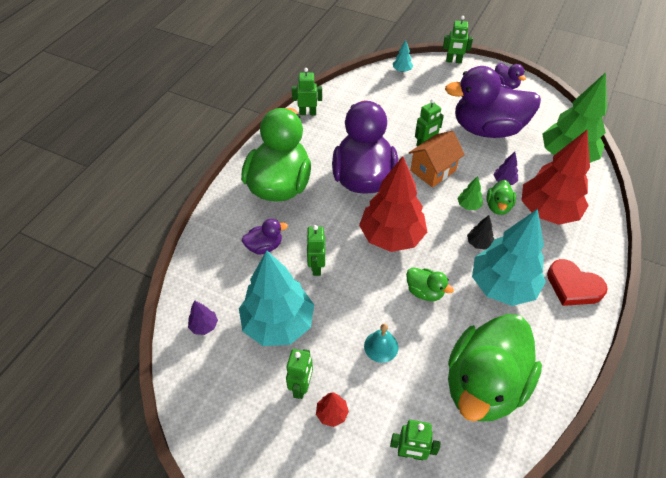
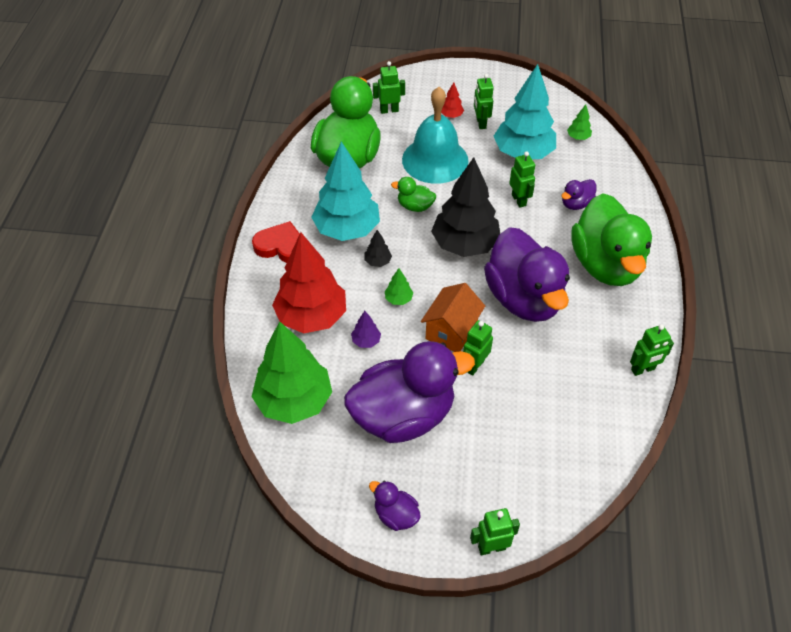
camera: 160 degrees right, 0 degrees up
purple tree [188,300,218,335] -> green tree [567,105,592,140]
red tree [359,156,427,252] -> black tree [431,157,500,257]
turquoise bell [364,323,398,363] -> turquoise bell [402,87,468,184], size x2.32
turquoise tree [393,40,413,72] -> none
green duck [486,180,516,215] -> none

